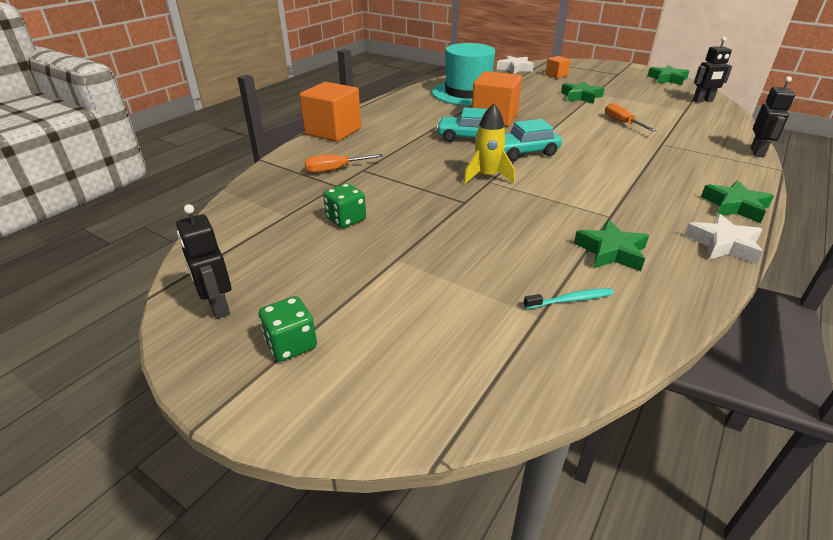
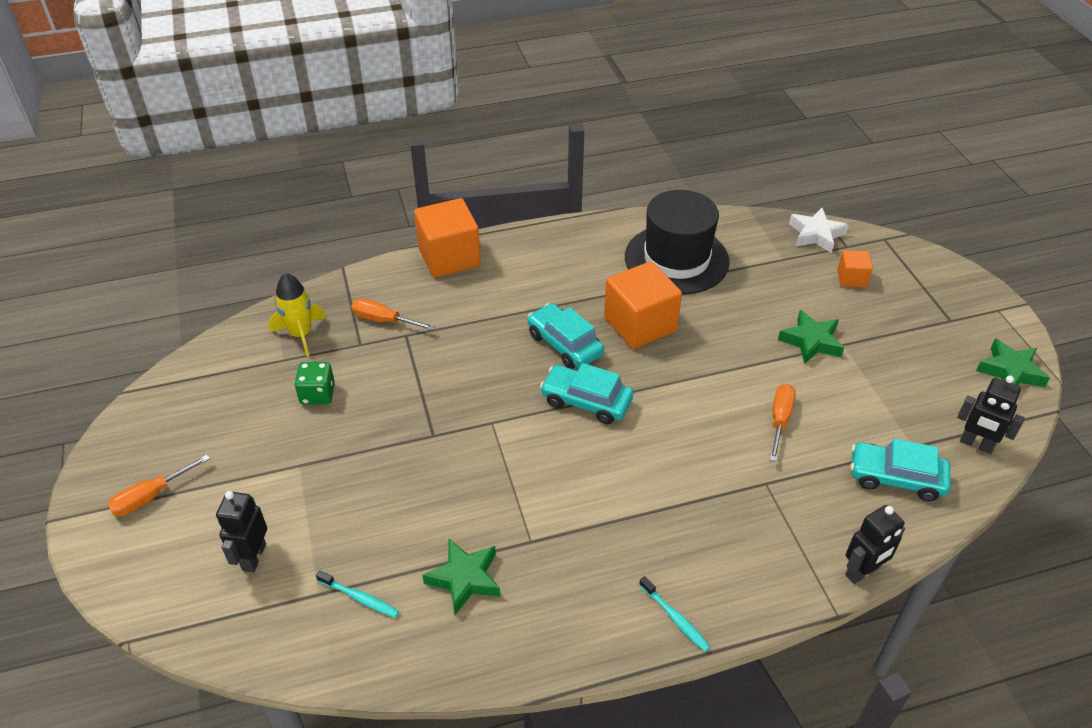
camera: 40 degrees right, 10 degrees up
black robot [176,204,232,319] -> black robot moved to [216,491,267,572]
green dice [259,296,317,362] -> orange screwdriver [107,455,210,516]
turquoise hat [432,43,495,106] -> black hat [625,190,730,295]
yellow rocket [463,103,515,184] -> yellow rocket moved to [269,273,326,357]
white star [684,213,763,264] -> none
green star [701,180,774,223] -> turquoise toothbrush [639,576,710,652]
none -> turquoise car [850,439,951,502]

